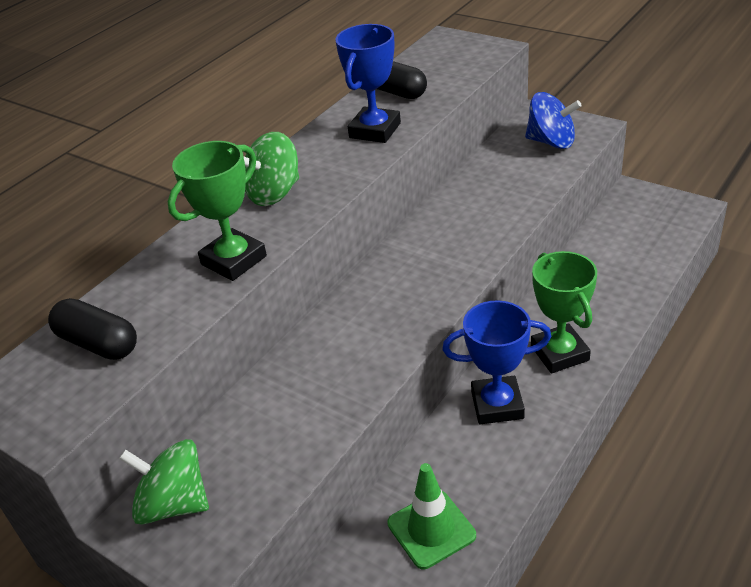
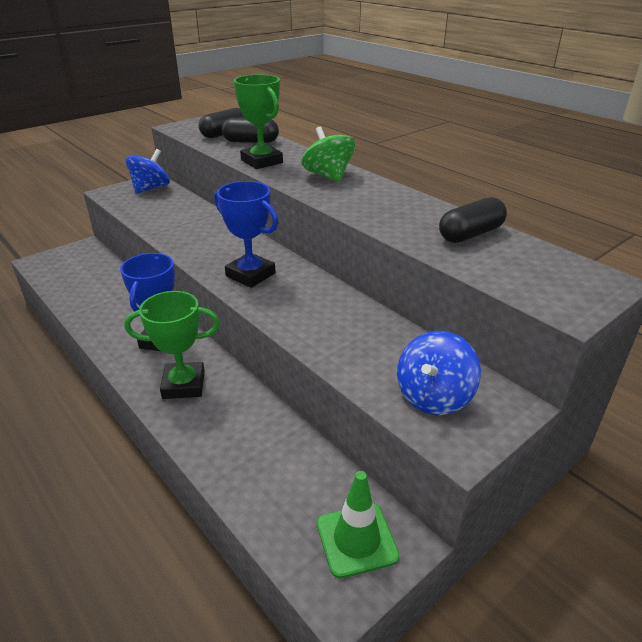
camera: 100 degrees right, 5 degrees down
green spinning top [119,439,209,525] -> blue spinning top [125,149,170,194]
blue trophy [335,24,401,143] -> blue trophy moved to [214,181,279,288]
green traffic cone [387,463,476,569] -> green traffic cone moved to [317,471,399,579]
none -> black capsule [222,118,279,143]

